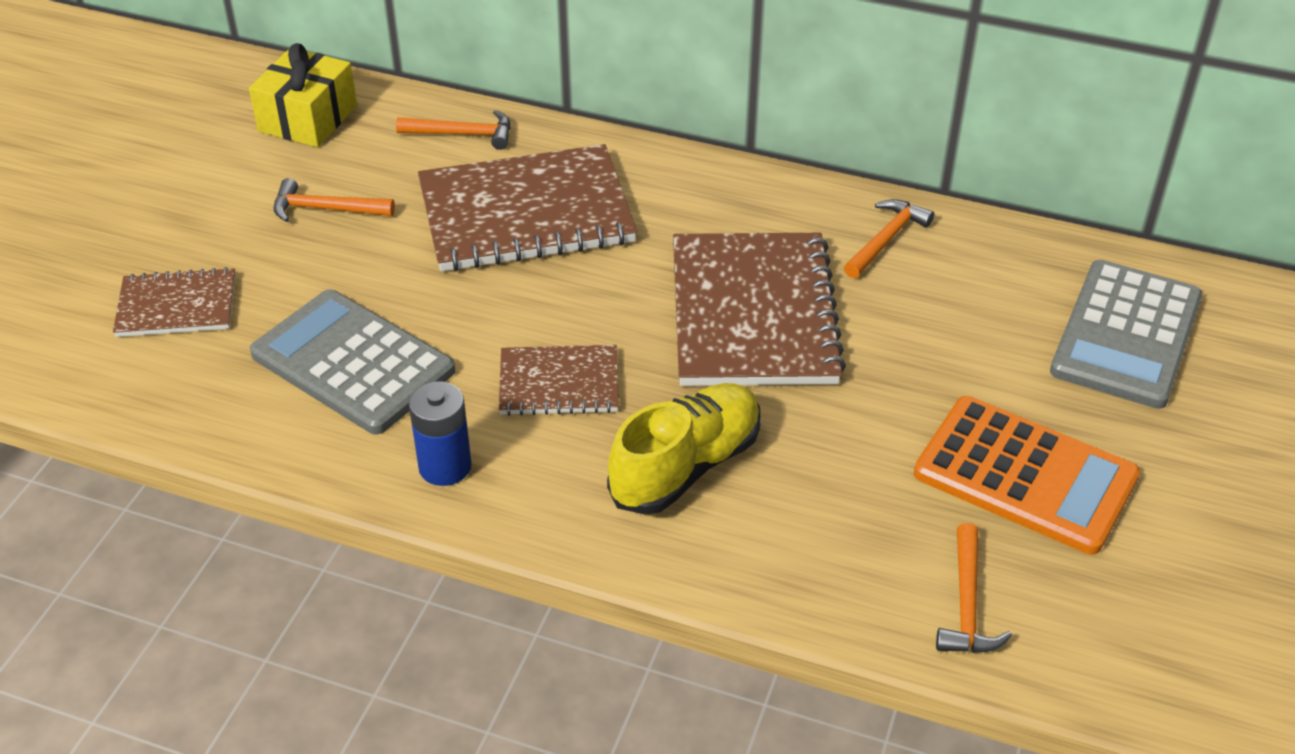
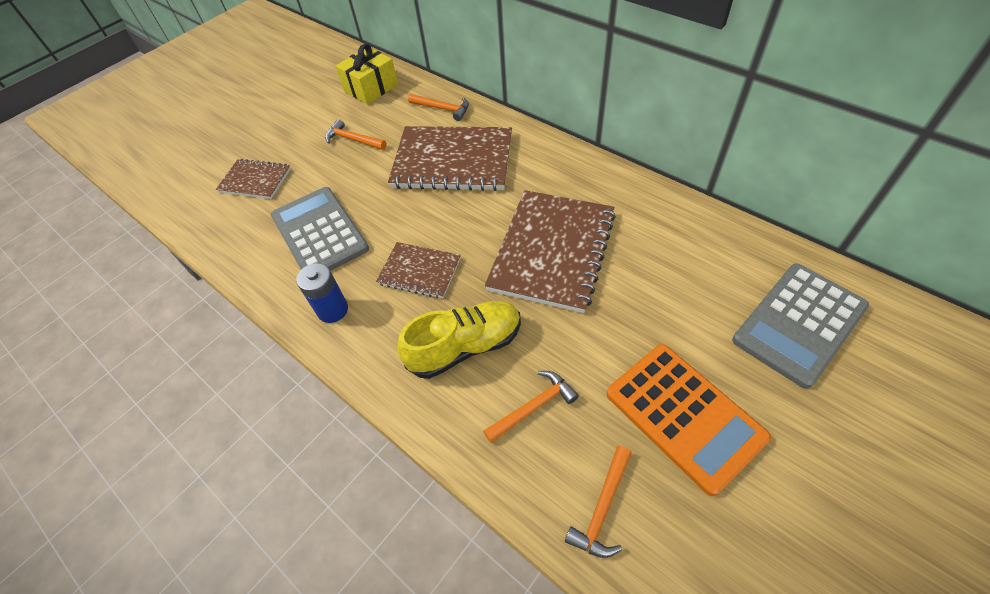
camera: 25 degrees right, 10 degrees up
orange hammer [844,199,934,278] -> orange hammer moved to [483,371,579,443]

